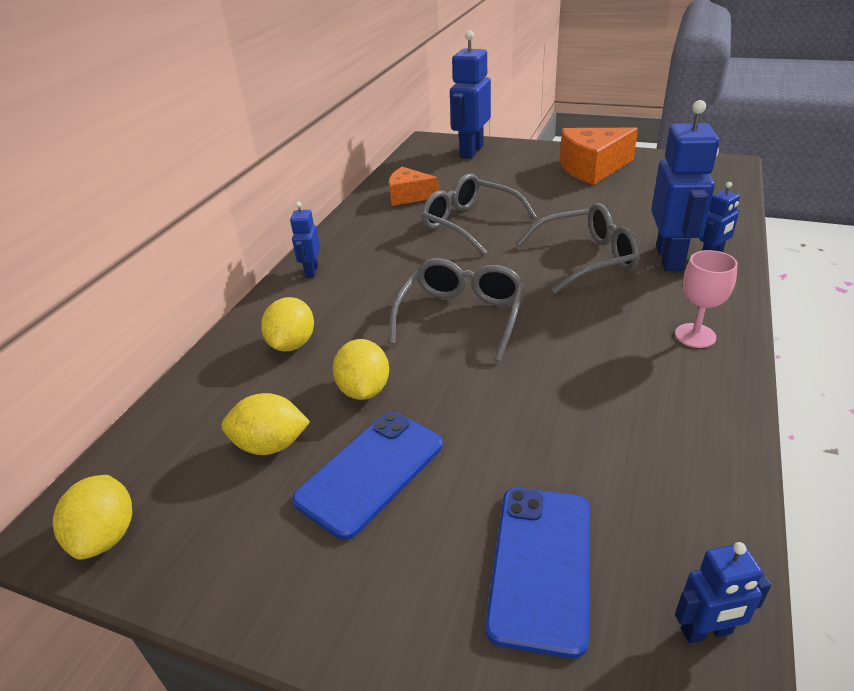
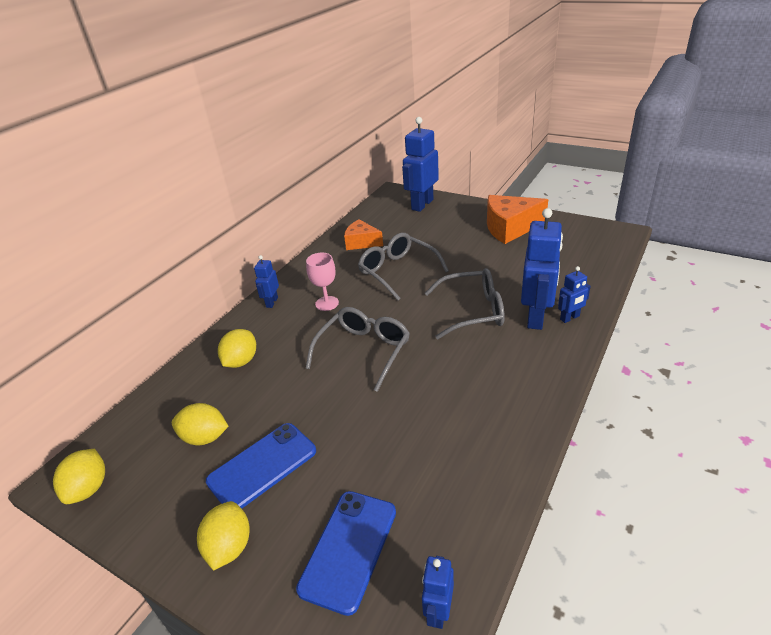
camera: 10 degrees right, 0 degrees up
yellow lemon [332,339,389,400] -> yellow lemon moved to [197,501,250,571]
pink goblet [675,250,738,348] -> pink goblet moved to [306,253,339,311]
blue robot [675,542,771,643] -> blue robot turned 105 degrees clockwise [422,556,454,629]

